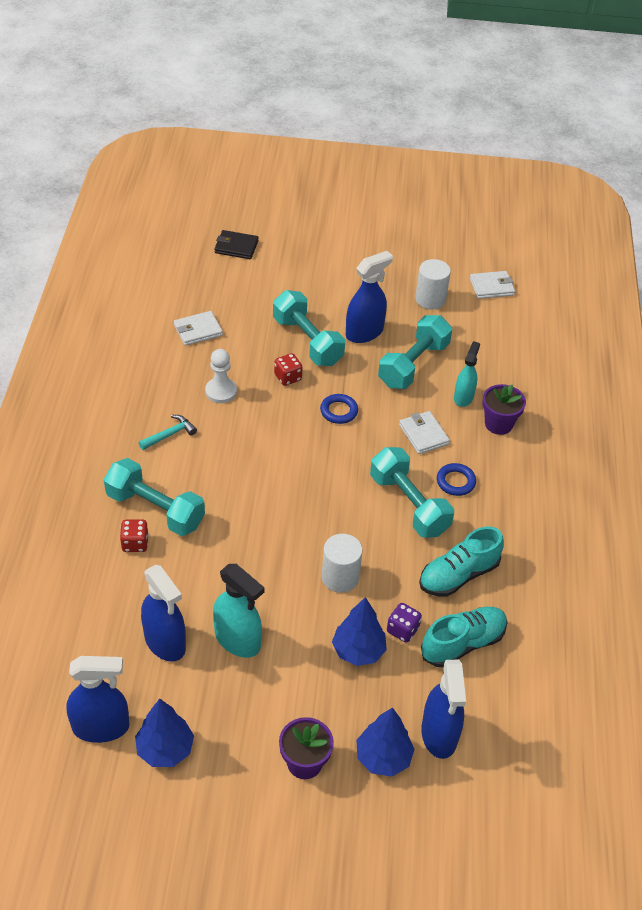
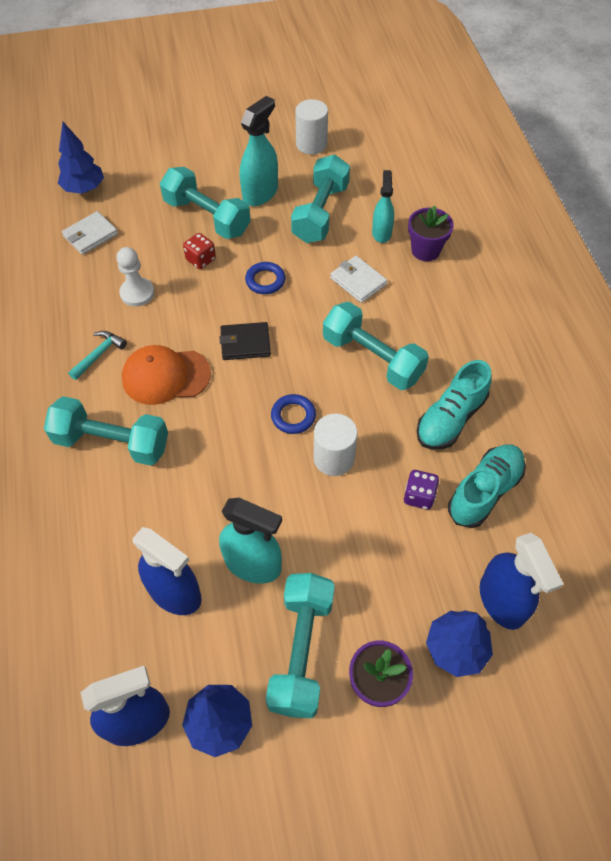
camera: 15 degrees left, 10 degrees up
red dice [120,520,149,552] -> none
black wallet [214,230,259,259] -> black wallet moved to [220,322,271,360]
blue tree [332,597,387,666] -> blue tree moved to [58,122,104,194]
blue spray bottle [346,251,393,343] -> turquoise spray bottle [240,96,278,206]
blue ring [437,463,476,496] -> blue ring moved to [271,394,316,434]
white wallet [470,271,515,299] -> none
none -> orange cap [122,345,211,405]
none -> turquoise dumbbell [266,573,335,718]

